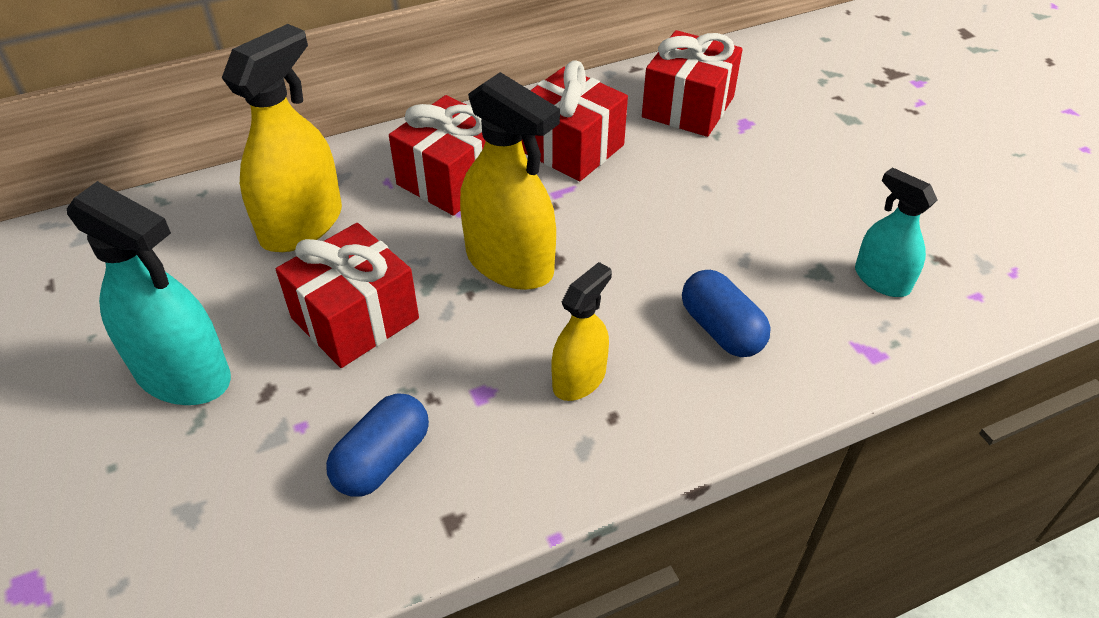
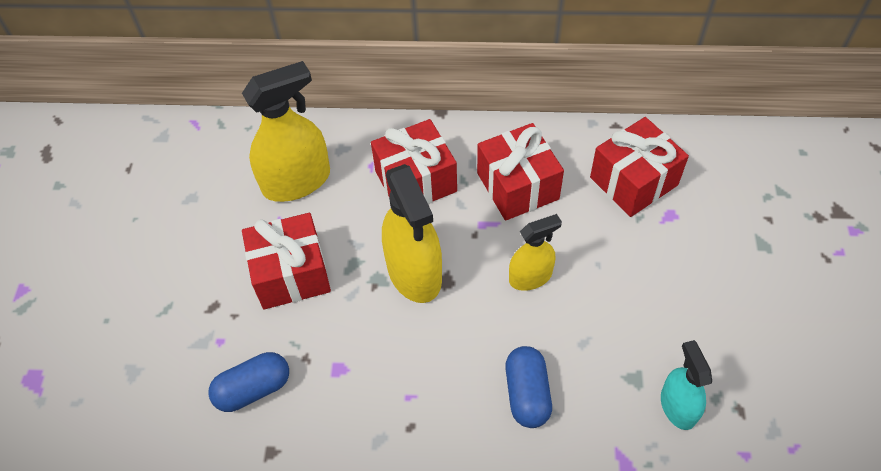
camera: 30 degrees right, 10 degrees up
turquoise spray bottle [67,181,231,405] -> none
yellow spray bottle [551,262,612,401] -> yellow spray bottle moved to [509,214,562,291]

